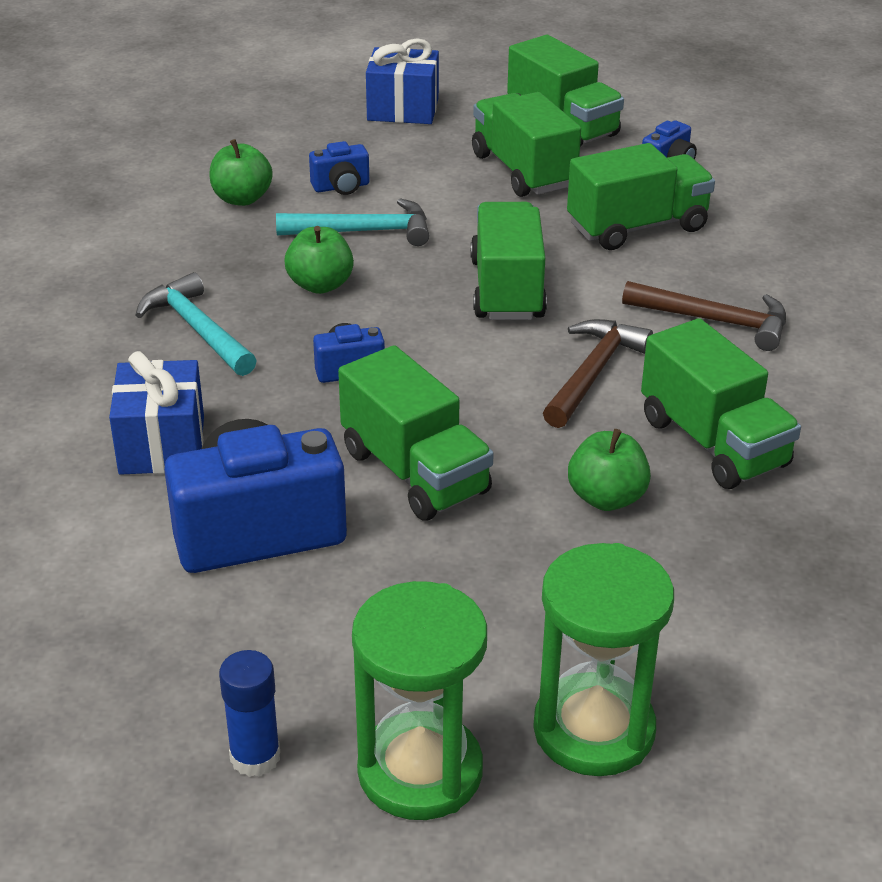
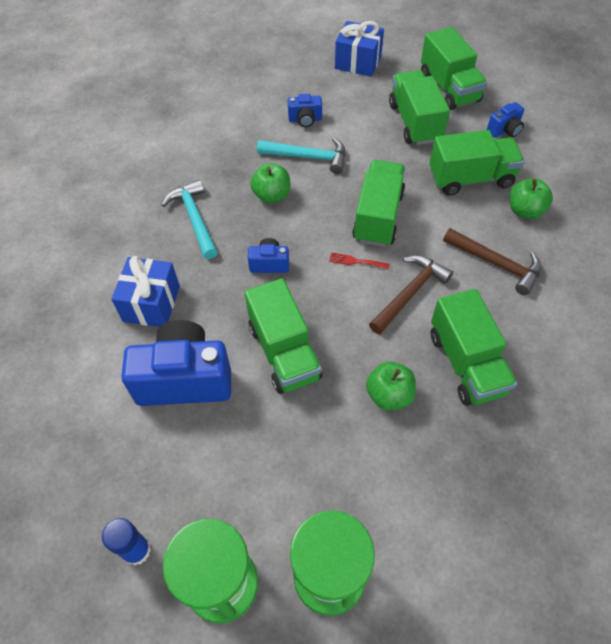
camera: 15 degrees right, 20 degrees up
green apple [210,139,273,206] -> green apple moved to [510,178,553,219]
none -> red fork [329,252,390,269]

